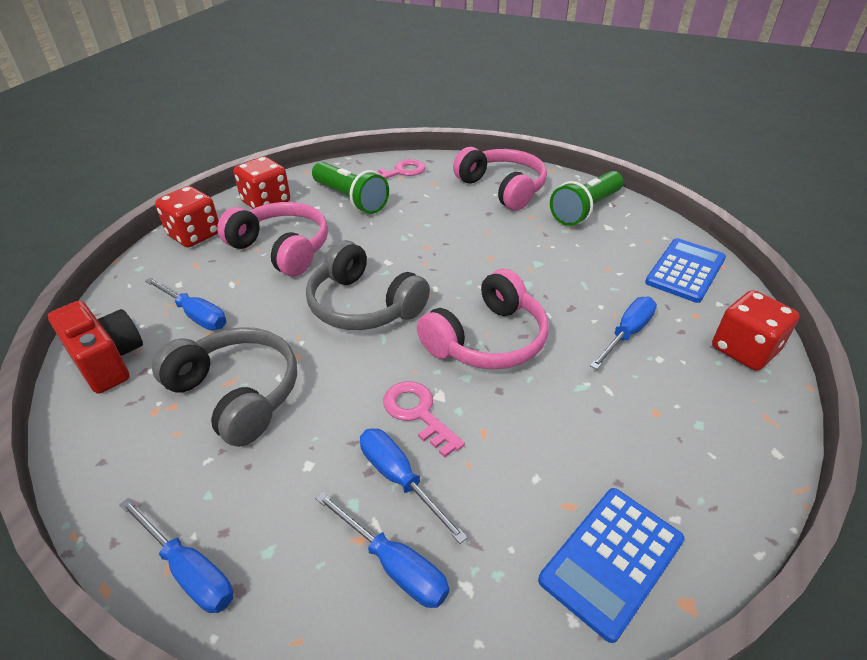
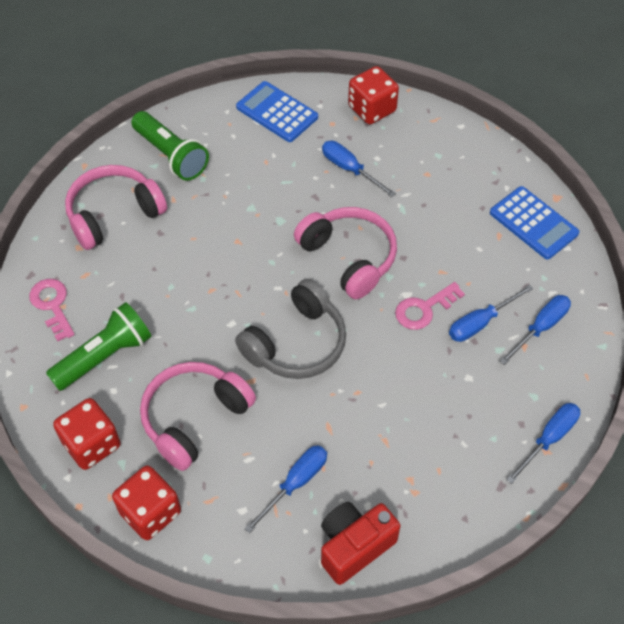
camera: 85 degrees left, 15 degrees up
grey headphones [152,327,297,447] -> none

